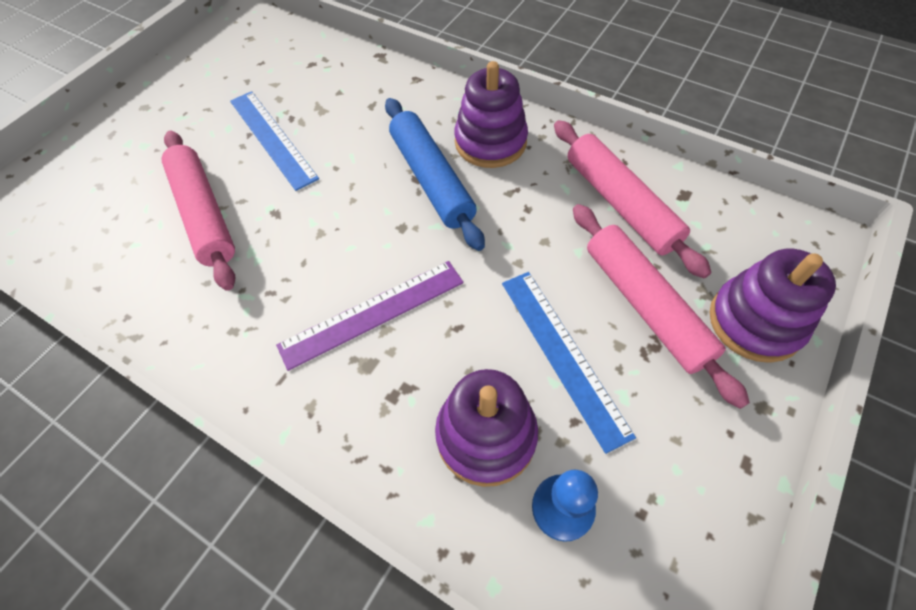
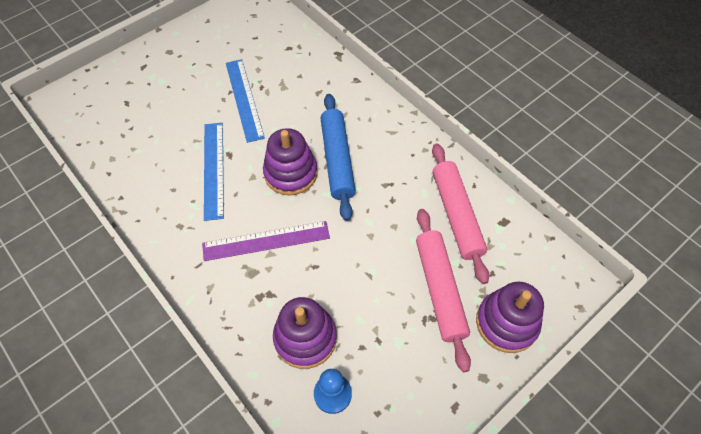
camera: 15 degrees right, 0 degrees up
pink rolling pin [161,130,235,291] -> none
purple stacking toy [454,61,528,168] -> purple stacking toy moved to [263,128,318,195]
blue ruler [502,272,636,454] -> blue ruler moved to [204,123,224,221]

